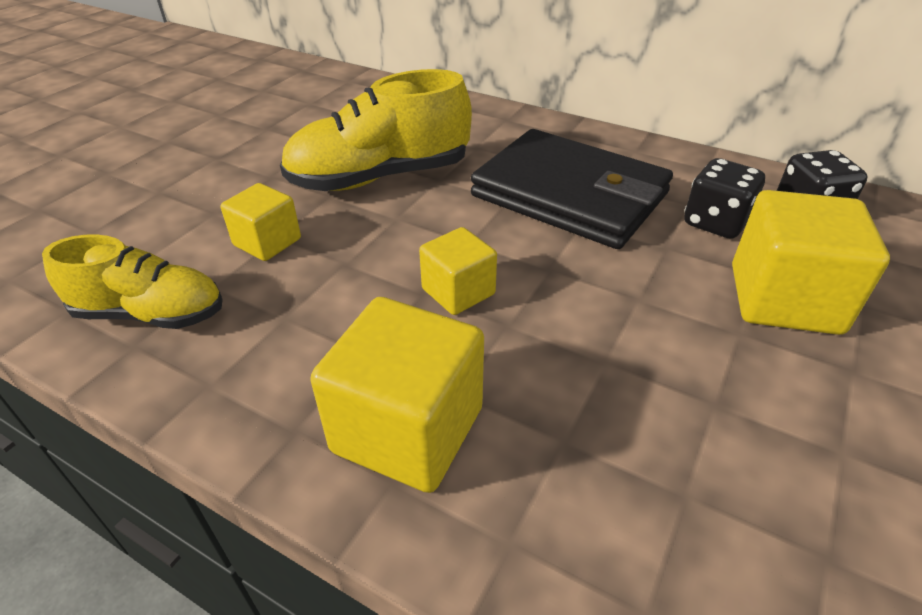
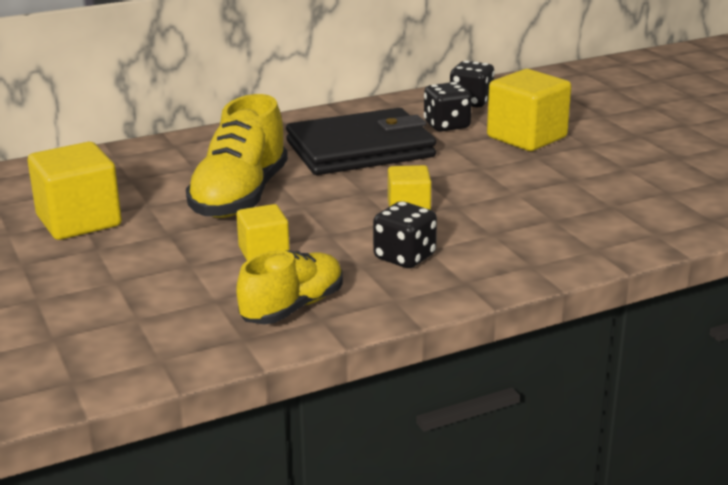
camera: 55 degrees left, 15 degrees down
yellow cube [310,297,484,493] -> yellow cube moved to [28,142,122,240]
none -> black dice [373,201,437,268]

